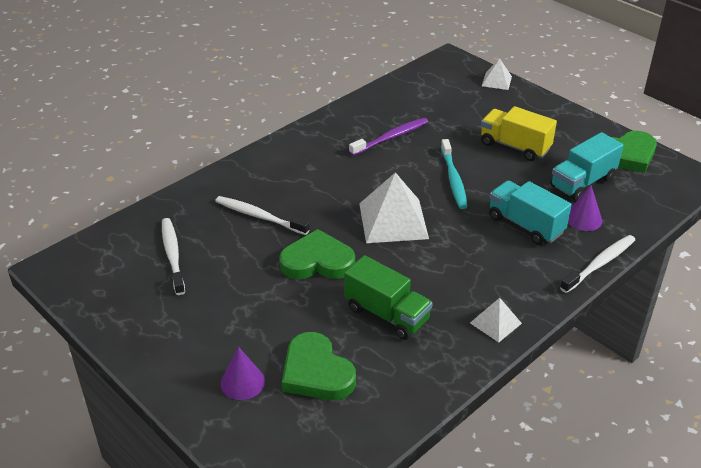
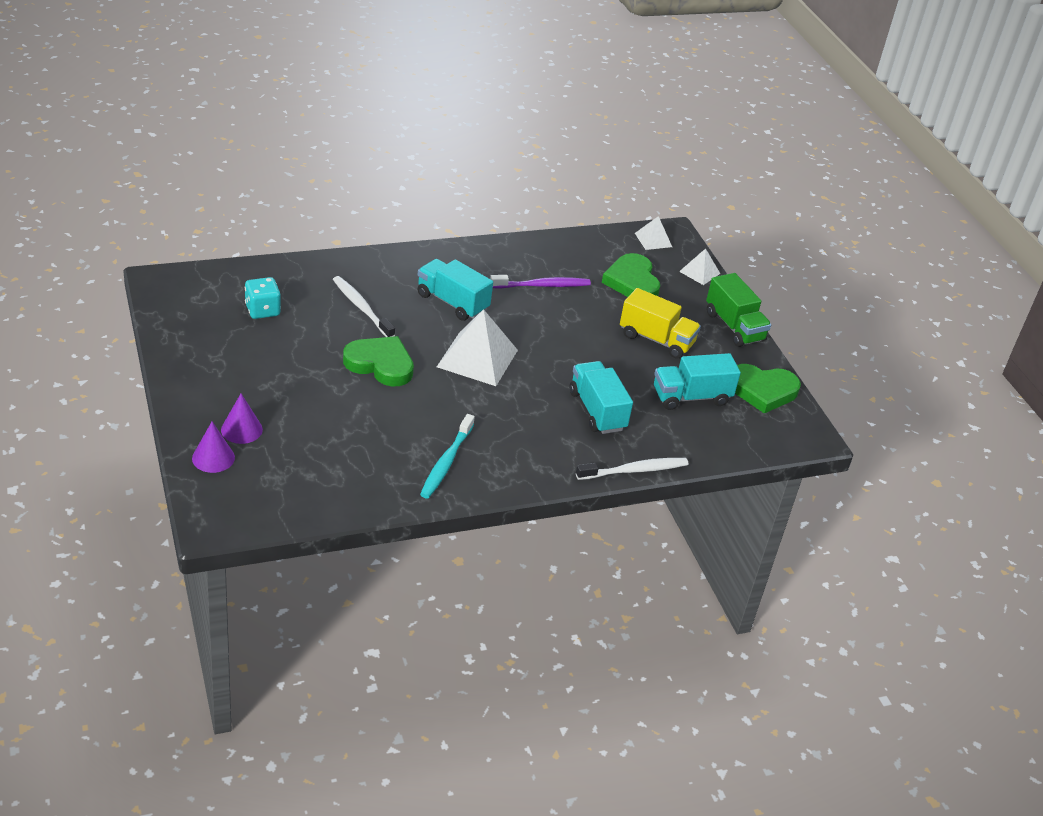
camera: 20 degrees right, 0 degrees up
white toothbrush [162,218,185,295] -> turquoise dice [245,277,281,319]
green heart [282,332,356,400] -> green heart moved to [602,253,660,297]
green truck [344,255,433,340] -> green truck moved to [706,273,771,347]
turquoise toothbrush [441,139,467,209] -> turquoise toothbrush moved to [420,414,475,498]
white pyramid [470,298,522,343] -> white pyramid moved to [635,216,672,250]
yellow truck [481,106,557,161] -> yellow truck turned 150 degrees clockwise [620,288,701,359]
purple cone [568,185,602,231] -> purple cone moved to [192,422,235,473]
none -> turquoise truck [417,259,493,321]

